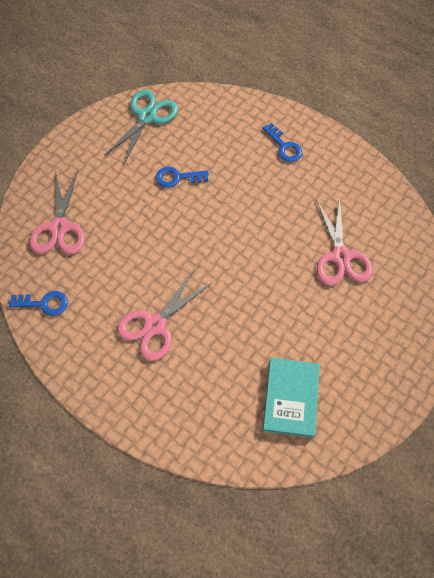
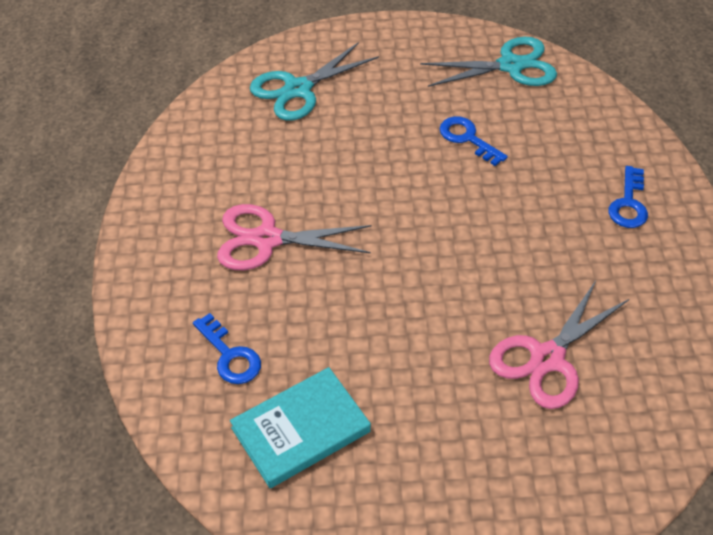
camera: 50 degrees right, 15 degrees down
blue key [9,291,68,316] -> blue key moved to [193,313,261,384]
pink scissors [29,171,85,254] -> turquoise scissors [250,42,379,121]

